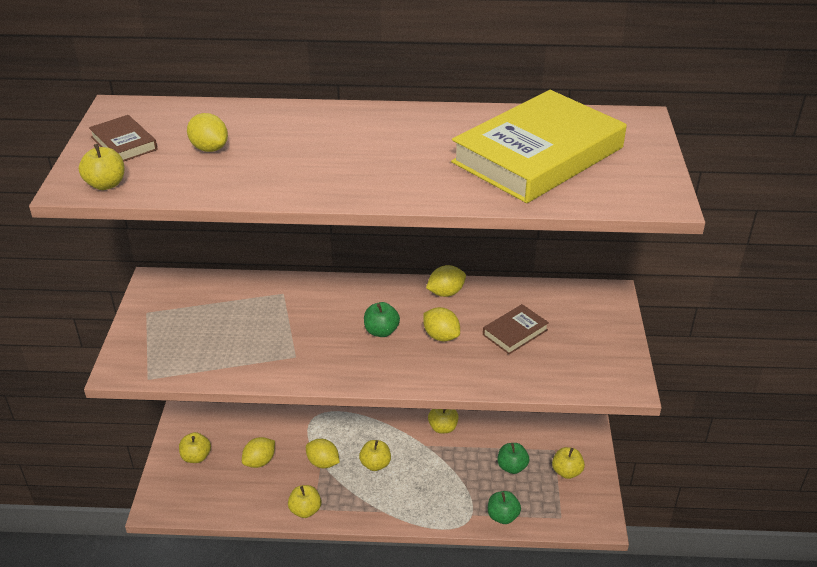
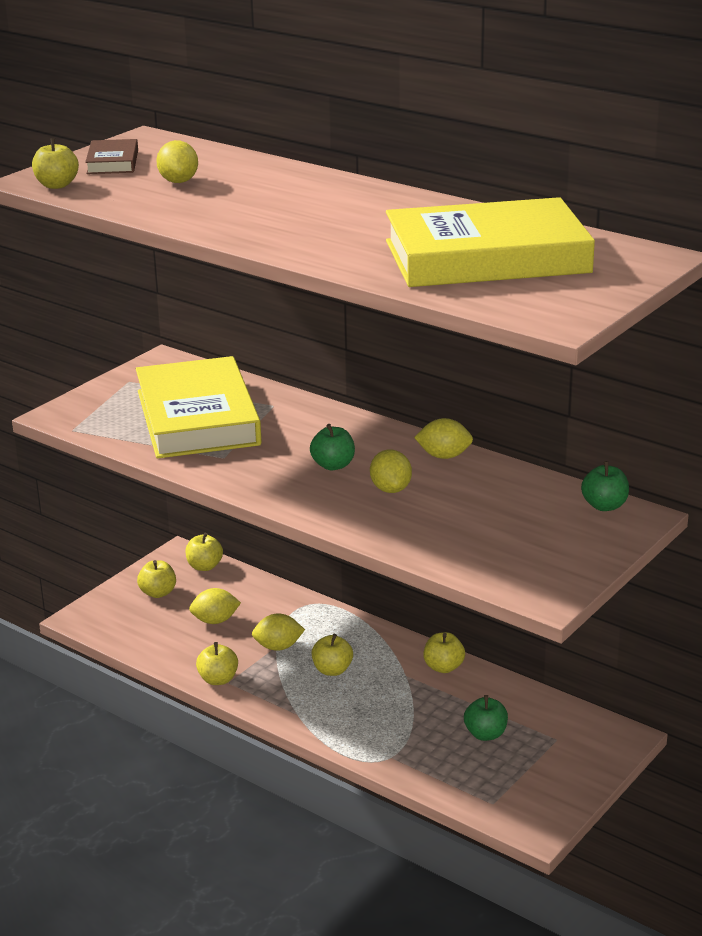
camera: 35 degrees right, 10 degrees down
yellow lemon [306,439,340,468] -> yellow lemon turned 75 degrees counterclockwise [252,613,305,651]
brown book [483,304,549,354] -> none
green apple [488,491,521,524] -> green apple moved to [581,461,629,511]
yellow apple [552,447,585,479] -> yellow apple moved to [185,533,223,571]
none -> yellow book [136,356,262,459]

